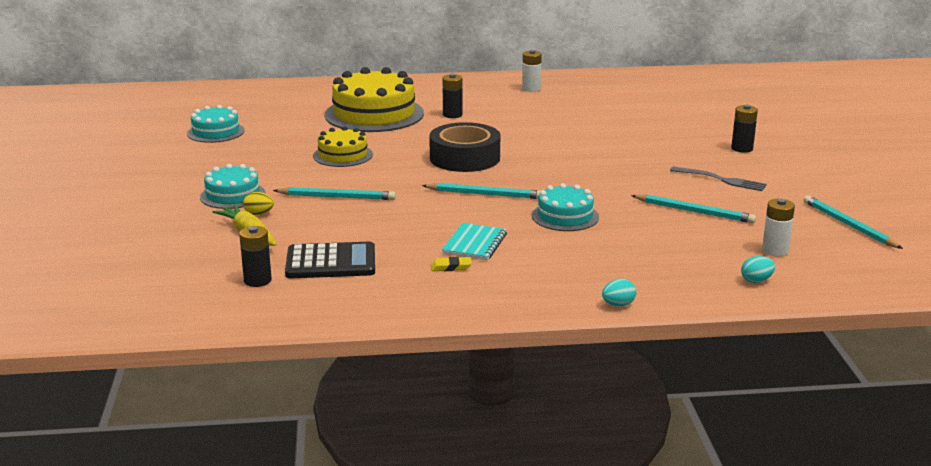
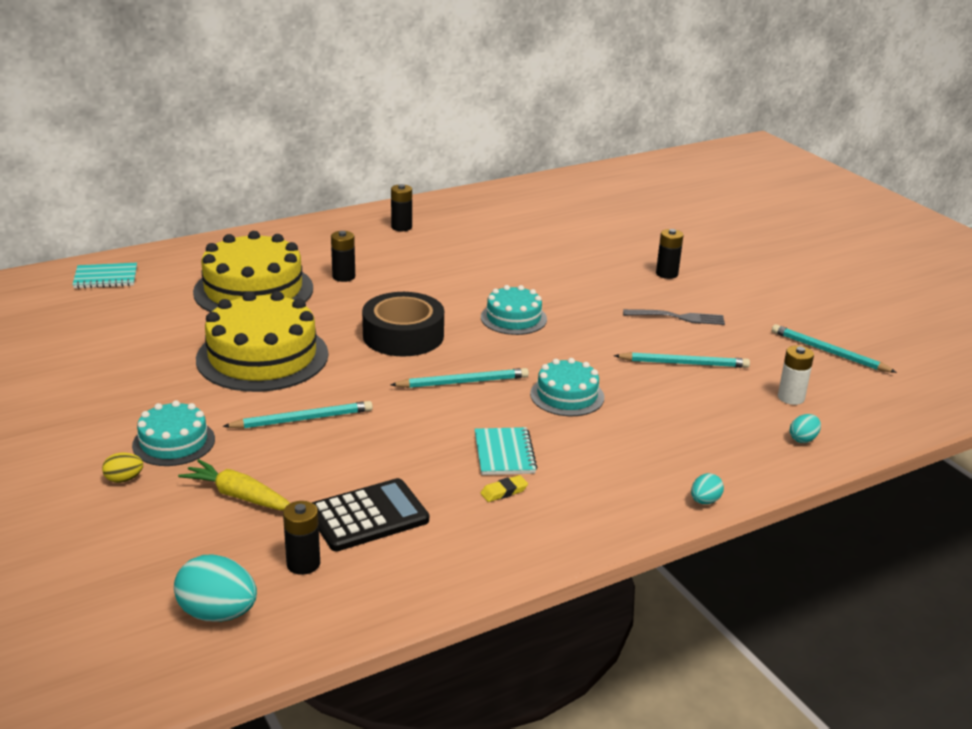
camera: 25 degrees left, 5 degrees up
turquoise cake [187,105,245,143] -> turquoise cake moved to [481,285,547,335]
yellow egg [243,192,274,215] -> yellow egg moved to [102,453,143,483]
yellow cake [313,126,373,167] -> yellow cake [196,291,328,392], size x1.83
white battery [522,50,542,92] -> black battery [391,184,412,231]
none -> turquoise notebook [72,263,137,289]
none -> turquoise egg [174,555,257,622]

